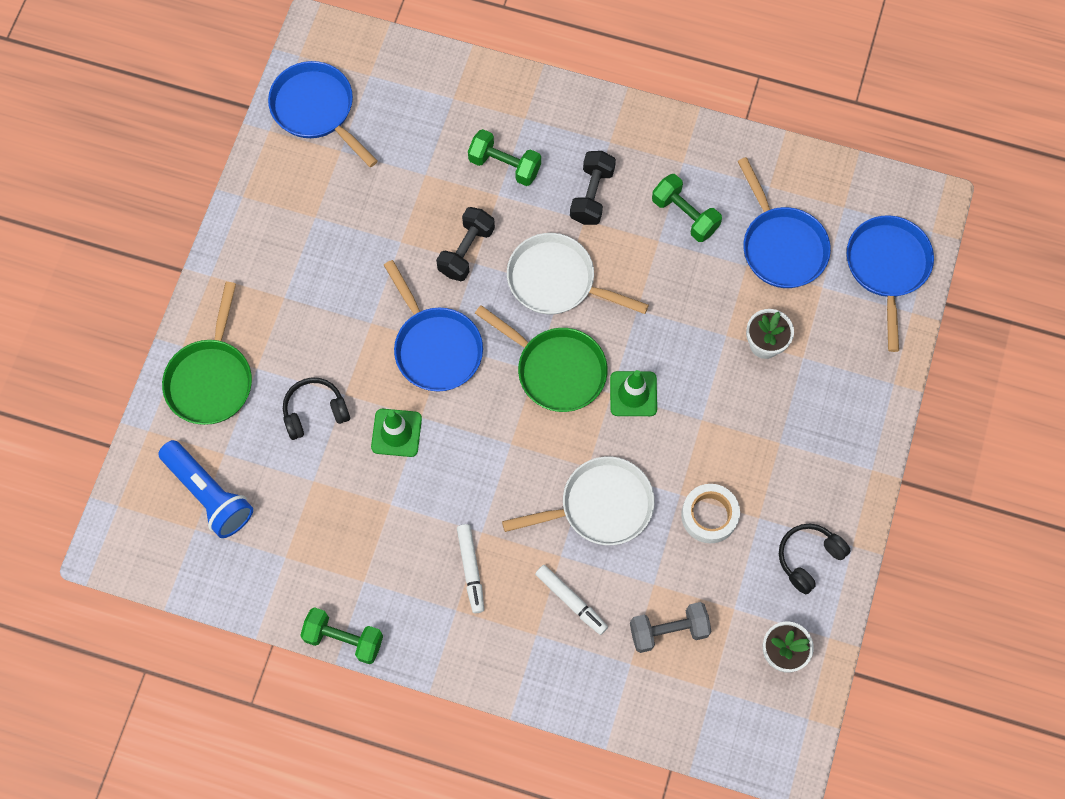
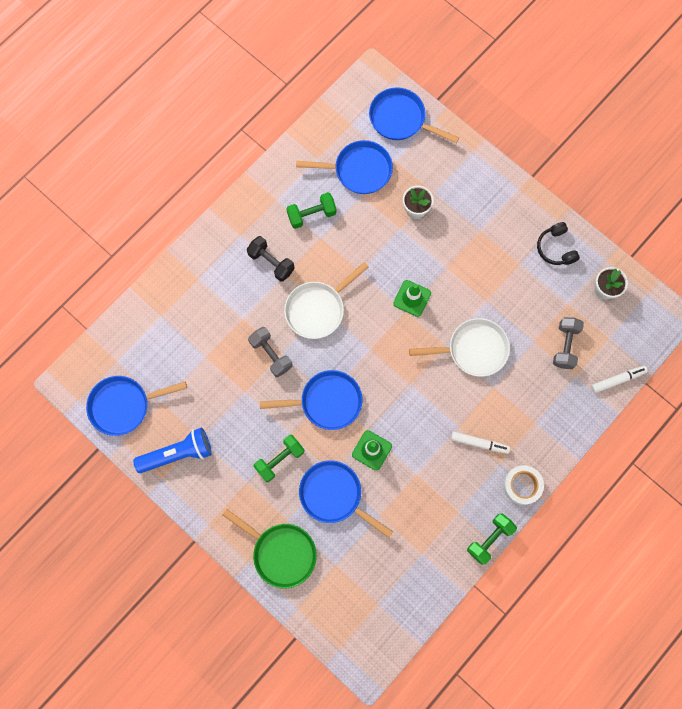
camera: 65 degrees left, 5 degrees up
blue flashlight [158,440,253,538] -> blue flashlight moved to [133,428,212,473]
black headphones [283,378,350,440] -> blue pan [299,460,393,538]
black dumbbell [436,207,495,281] -> grey dumbbell [248,327,292,377]
green dumbbell [468,129,541,186] -> green dumbbell moved to [253,435,305,482]
green pan [475,305,607,412] -> none
white pan [502,457,655,545] -> white pan turned 75 degrees clockwise [409,318,510,377]
white marker [535,565,608,635] -> white marker moved to [591,366,648,393]
white tape [681,484,740,543] -> white tape moved to [503,465,544,505]

